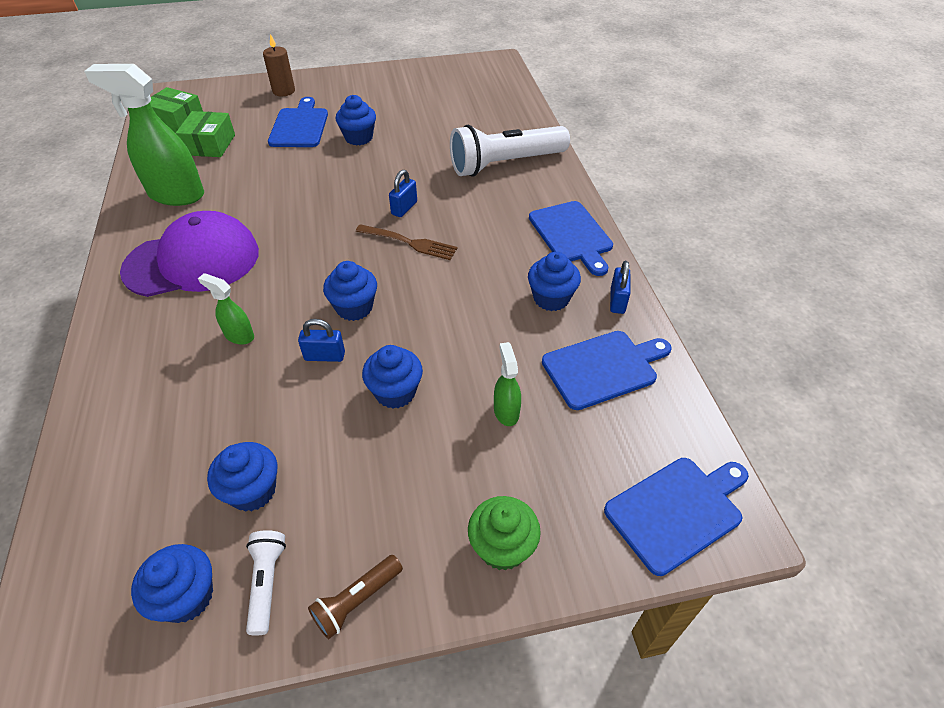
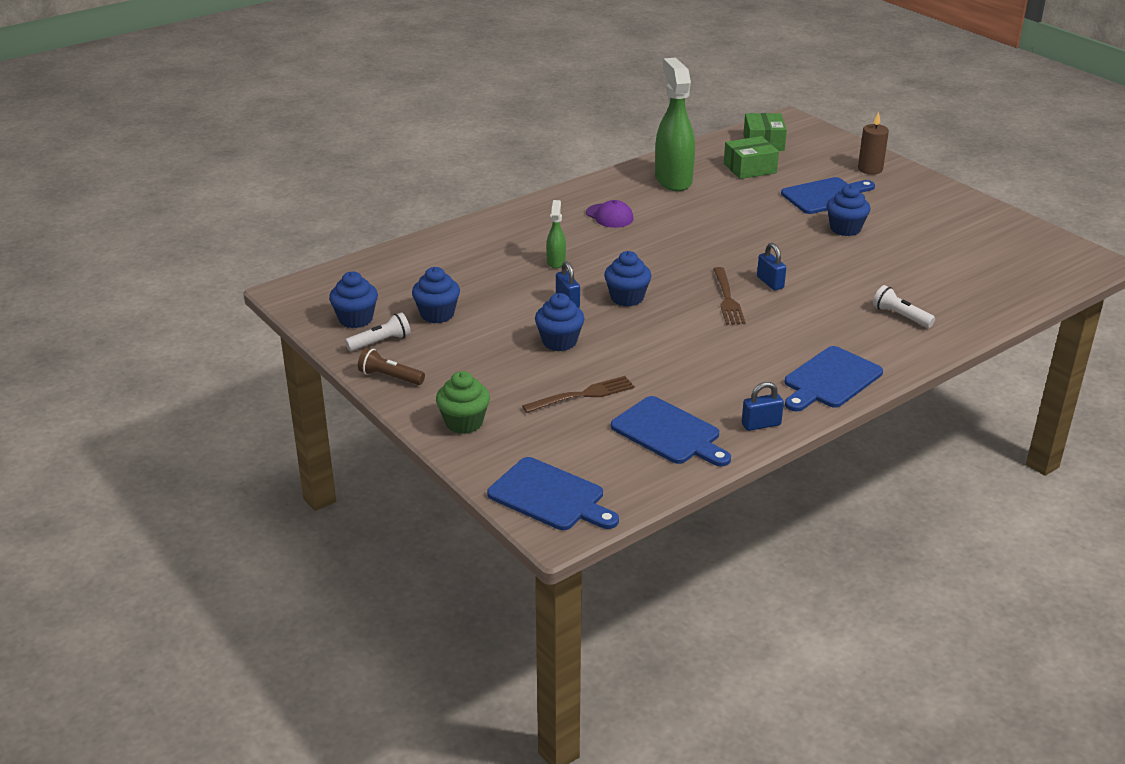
camera: 65 degrees right, 15 degrees down
purple cap [120,211,259,297] -> purple cap [586,200,634,228], size x0.45
blue padlock [389,170,417,217] -> blue padlock turned 60 degrees clockwise [757,243,786,290]
white flashlight [450,125,570,177] -> white flashlight [873,285,935,328], size x0.46
green spray bottle [494,342,521,426] -> brown fork [522,376,635,413]
blue cupcake [528,252,581,311] -> none

